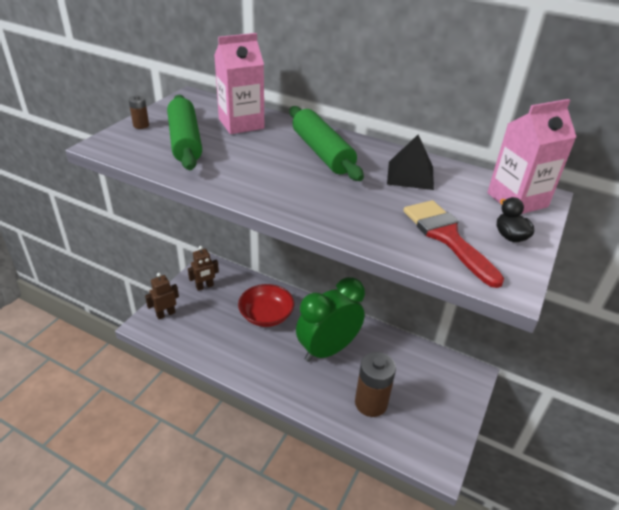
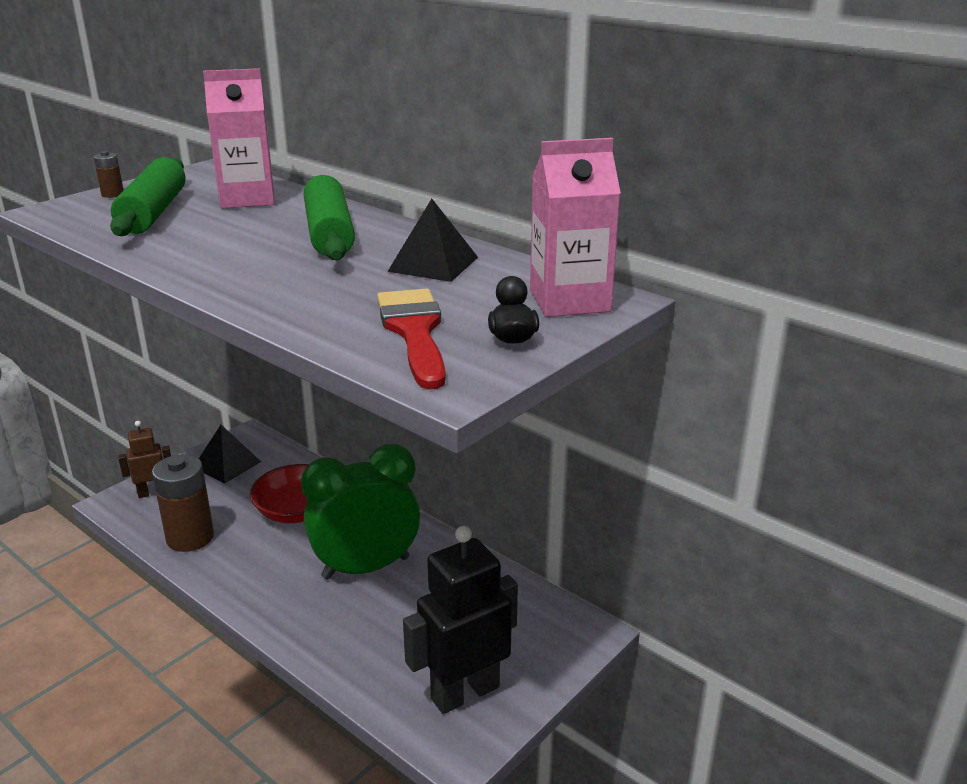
camera: 15 degrees right, 10 degrees down
brown robot [188,246,219,291] -> black pyramid [199,425,261,484]
brown battery [355,352,396,417] -> brown battery moved to [152,454,214,552]
none -> black robot [403,526,518,714]

